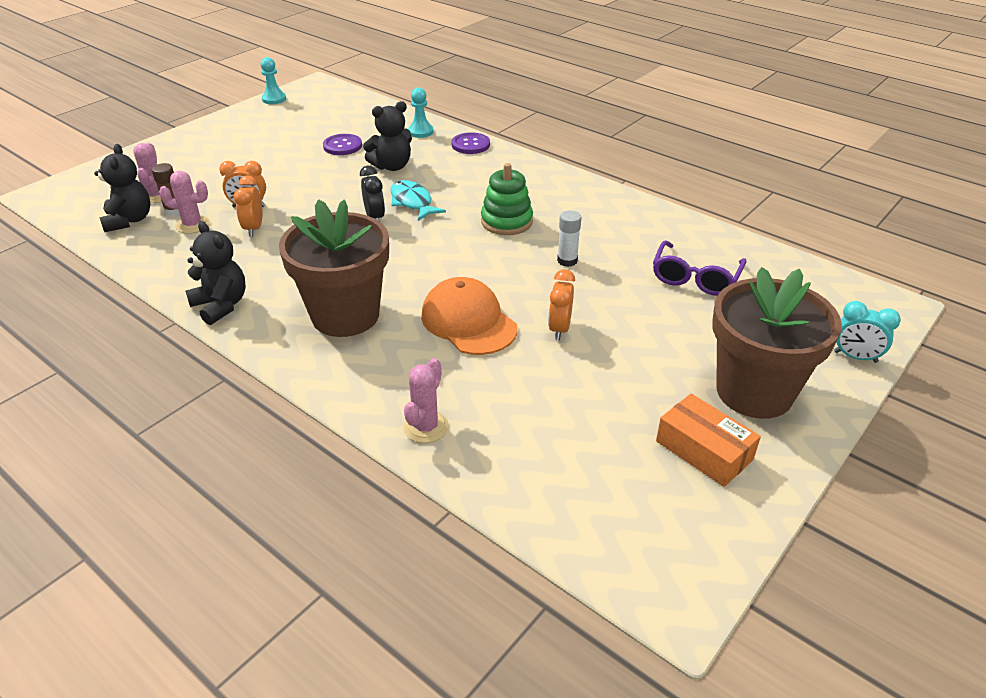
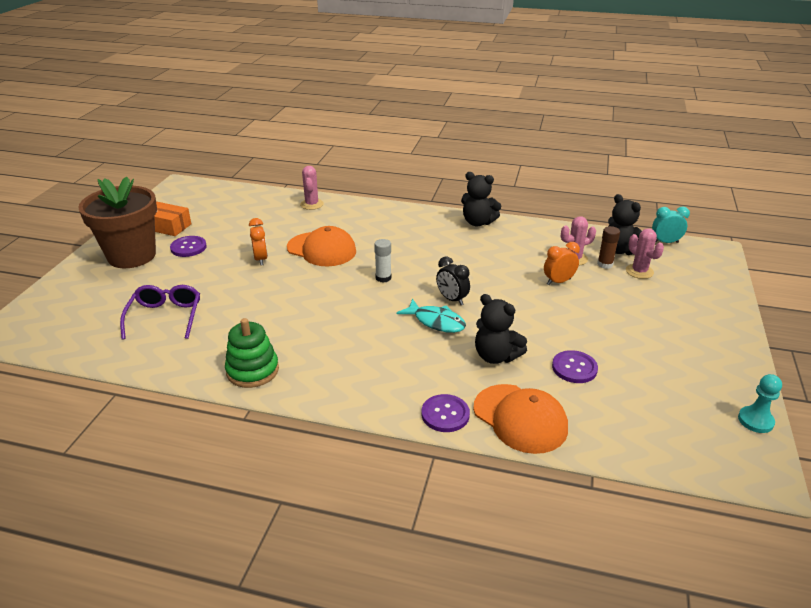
camera: 155 degrees right, 5 degrees down
orange clock [234,175,262,237] -> none
brown flower pot [279,199,389,337] -> none
black teddy bear [363,101,412,171] -> black teddy bear turned 90 degrees counterclockwise [475,294,527,364]
turquoise pawn [408,88,434,138] -> orange cap [473,384,568,454]
green stacking toy [481,163,533,235] -> green stacking toy moved to [225,318,279,388]
white glue stick [557,210,582,267] -> white glue stick moved to [374,239,391,283]
turquoise clock [834,301,901,363] -> turquoise clock moved to [652,206,690,243]
none -> purple button [170,236,207,257]

